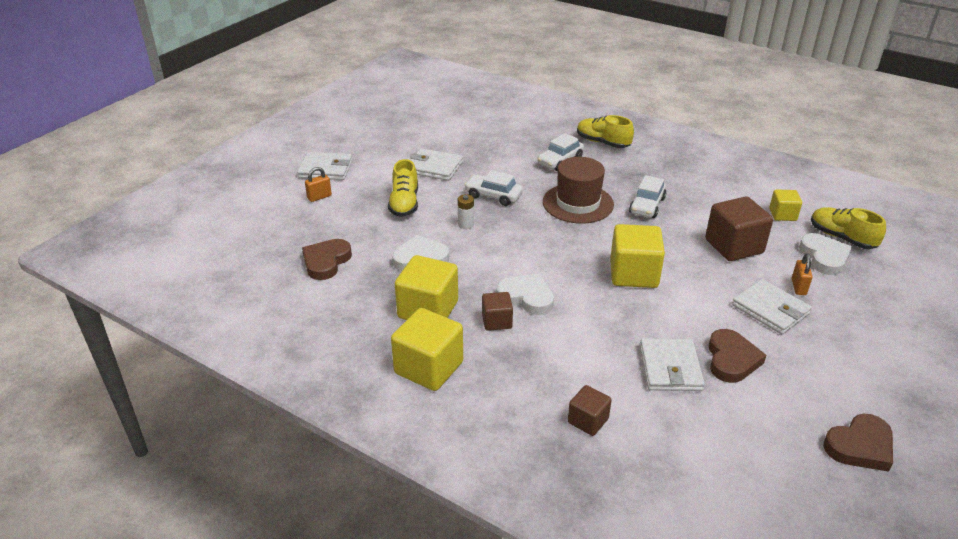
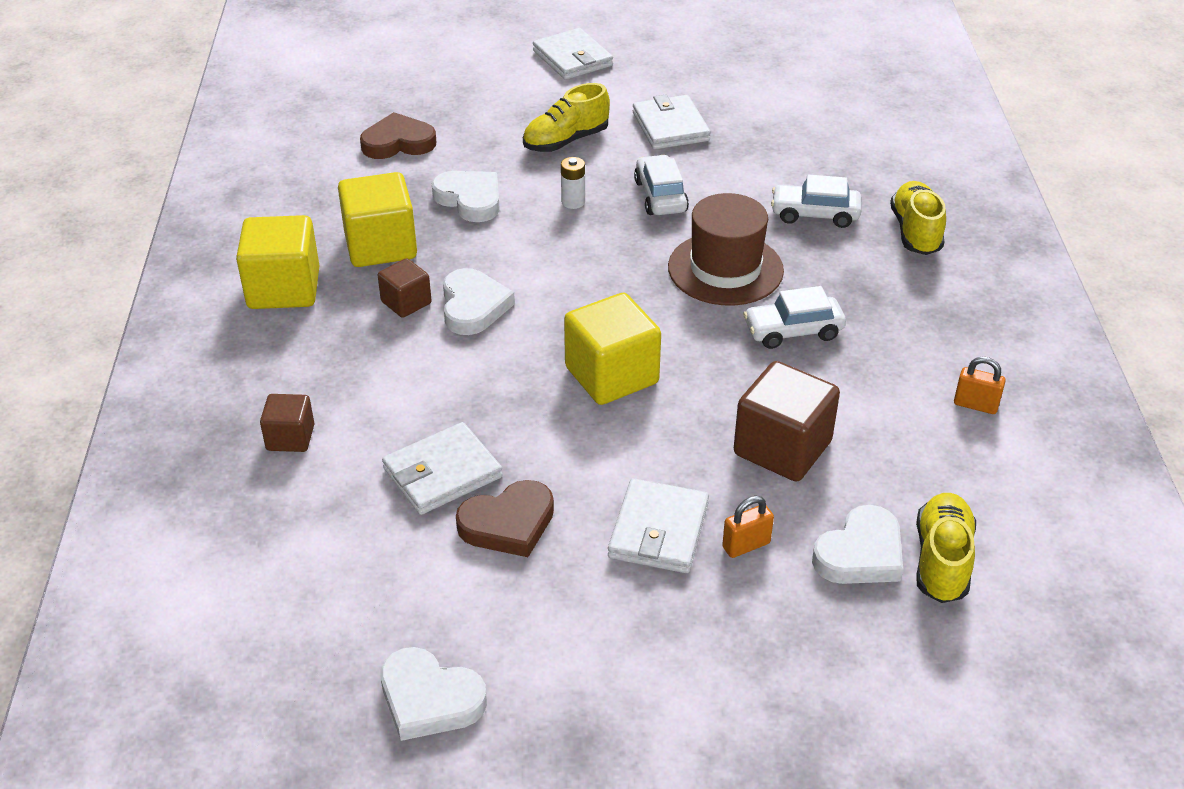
camera: 55 degrees right, 5 degrees up
orange padlock [305,167,332,202] -> orange padlock moved to [954,357,1006,414]
yellow cube [769,189,802,221] -> none
brown heart [823,413,893,472] -> white heart [380,647,487,741]

